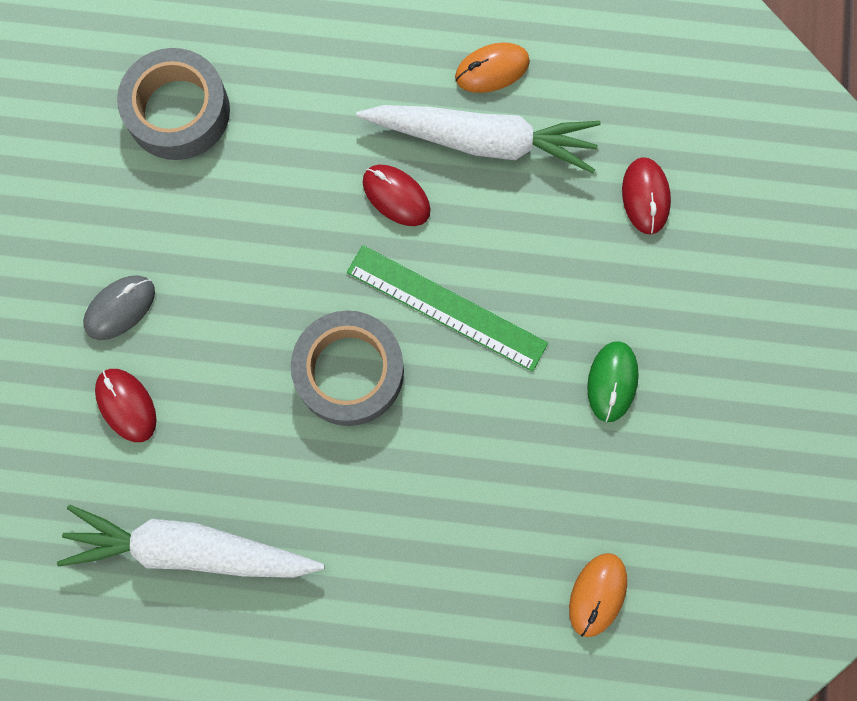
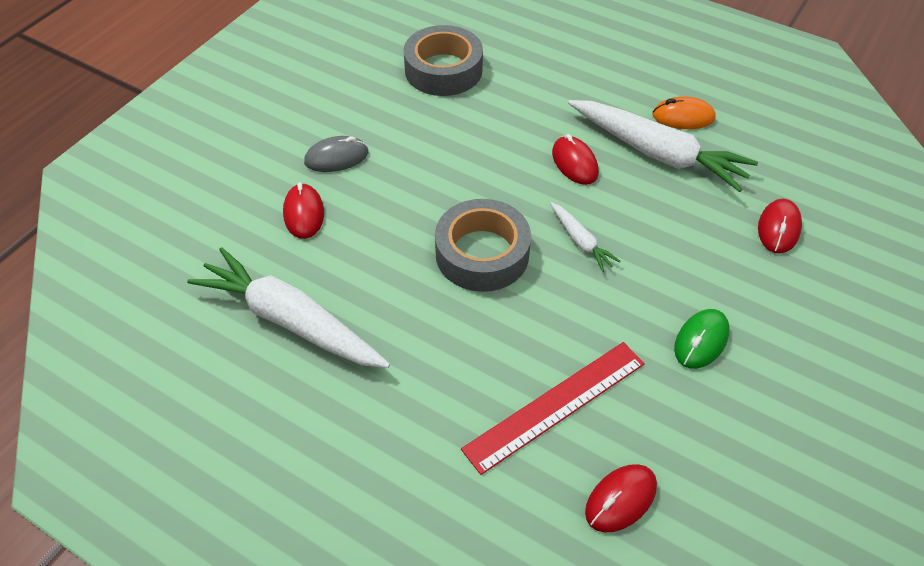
camera: 25 degrees right, 25 degrees down
green ruler [347,245,548,371] -> white carrot [550,202,621,272]
orange mouse [569,553,627,637] -> red mouse [585,464,657,533]
none -> red ruler [461,342,645,475]

